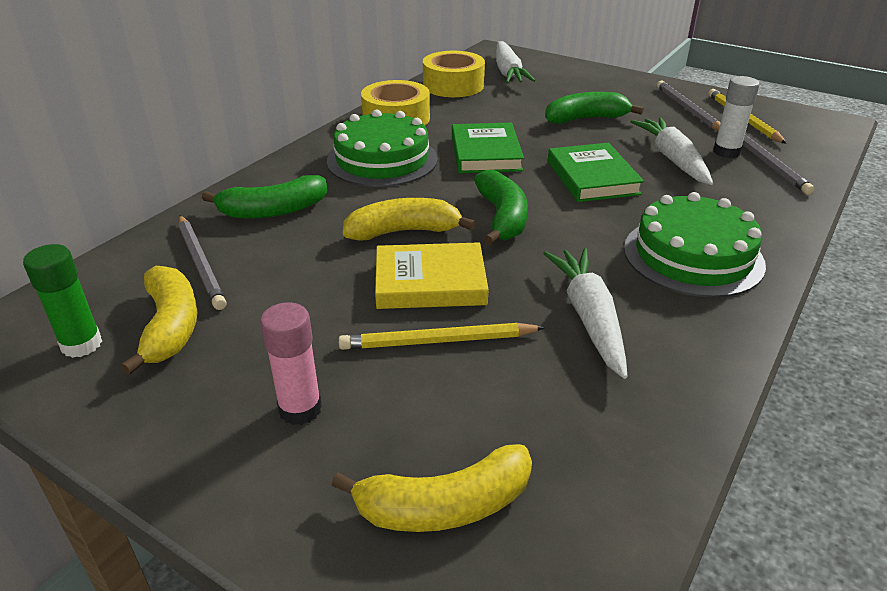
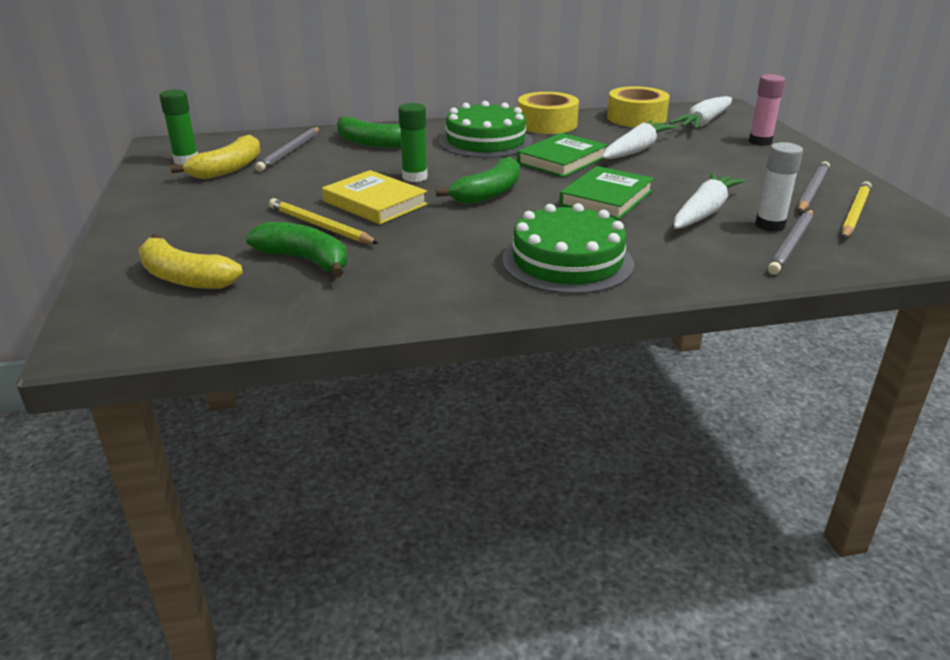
camera: 45 degrees right, 5 degrees down
pink glue stick [260,302,322,425] -> pink glue stick moved to [749,74,786,146]
yellow banana [343,198,476,241] -> green glue stick [398,103,428,182]
white carrot [543,248,627,379] -> white carrot moved to [602,120,677,159]
green banana [545,92,644,124] -> green banana moved to [246,222,347,277]

